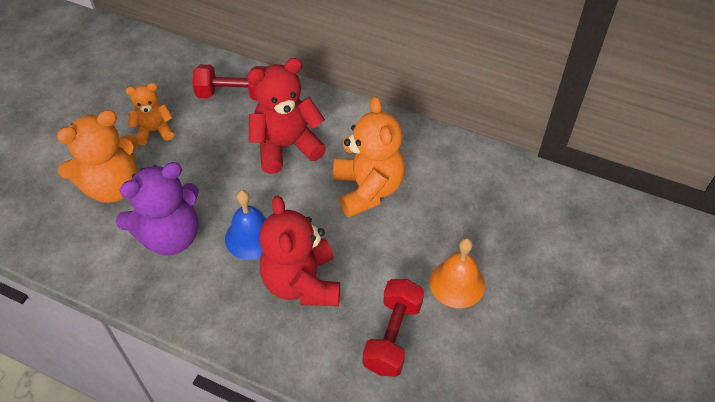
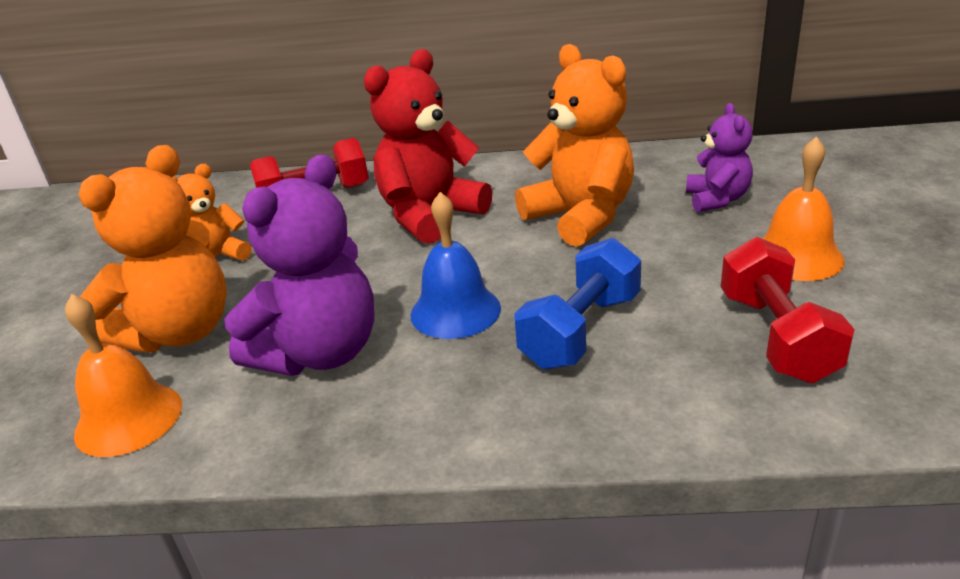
camera: 20 degrees left, 20 degrees down
red teddy bear [259,196,340,306] -> blue dumbbell [514,238,641,370]
none -> orange bell [65,294,182,457]
none -> purple teddy bear [686,103,753,212]

